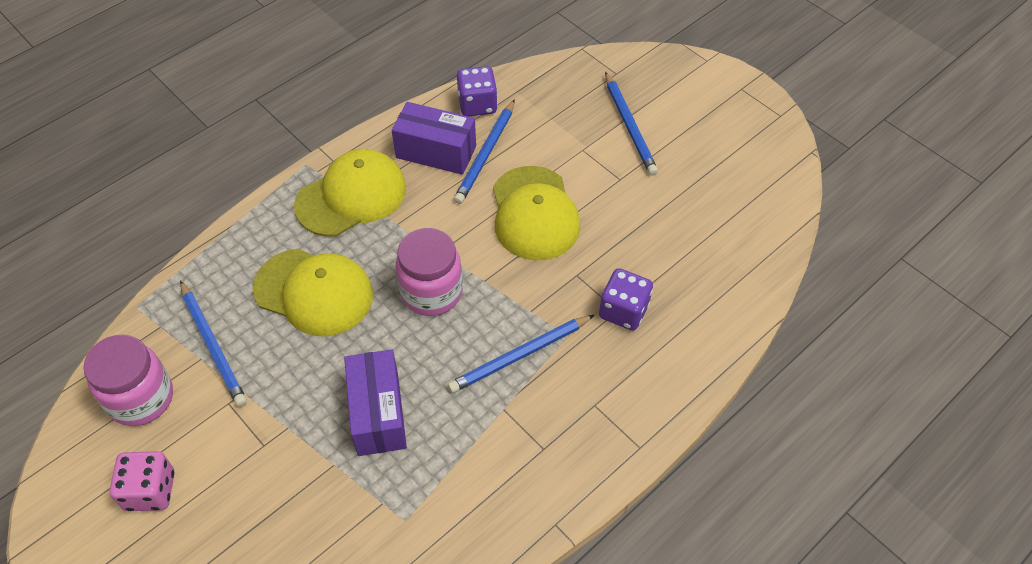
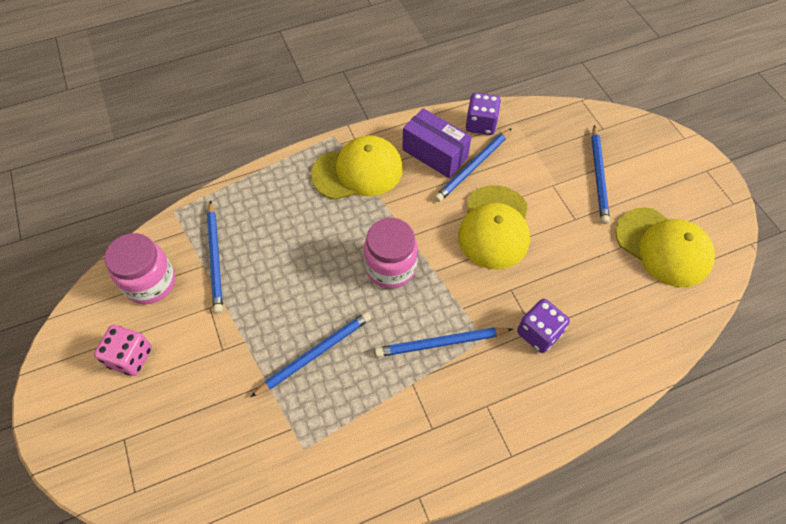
camera: 20 degrees right, 5 degrees up
yellow cap [253,249,373,336] -> yellow cap moved to [615,207,715,287]
purple box [344,349,407,456] -> blue pencil [251,312,371,397]

